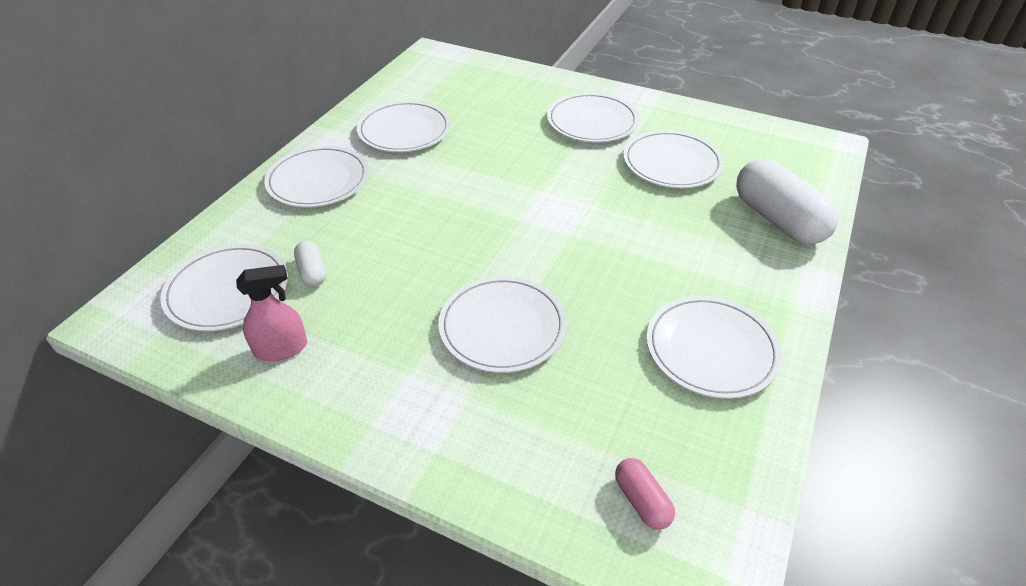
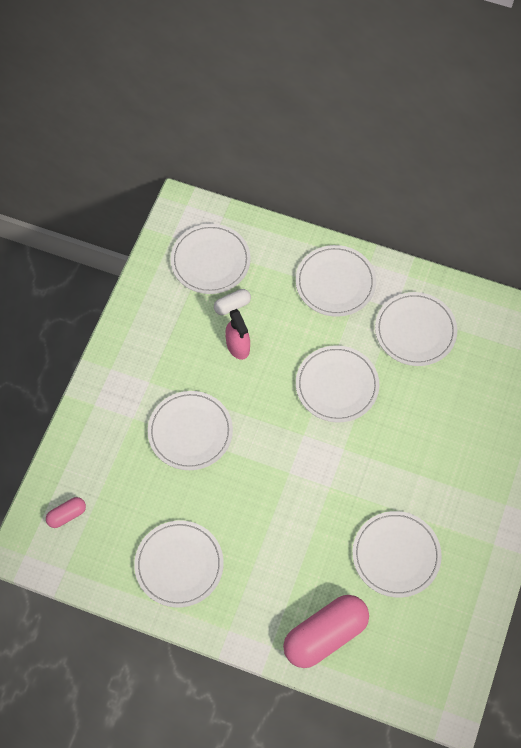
camera: 85 degrees right, 20 degrees up
pink spray bottle [236,265,307,361] -> pink spray bottle moved to [225,309,250,360]
white plate [547,92,639,143] -> white plate moved to [296,346,379,422]
white capsule [736,159,839,244] -> pink capsule [283,595,369,668]

